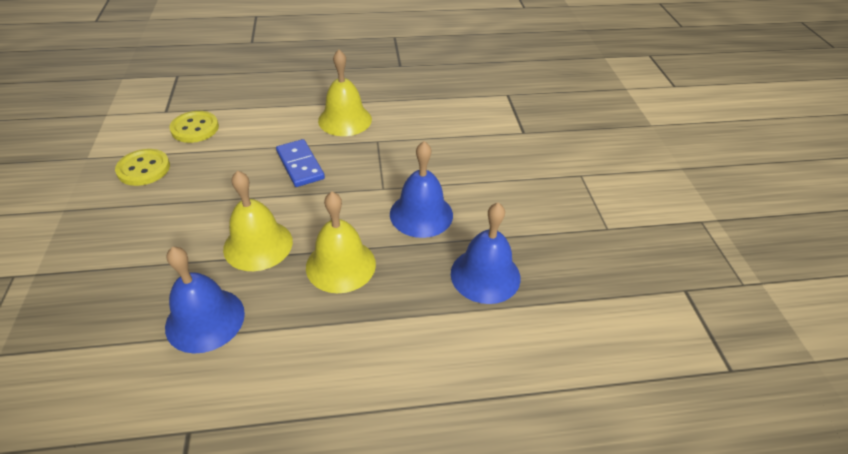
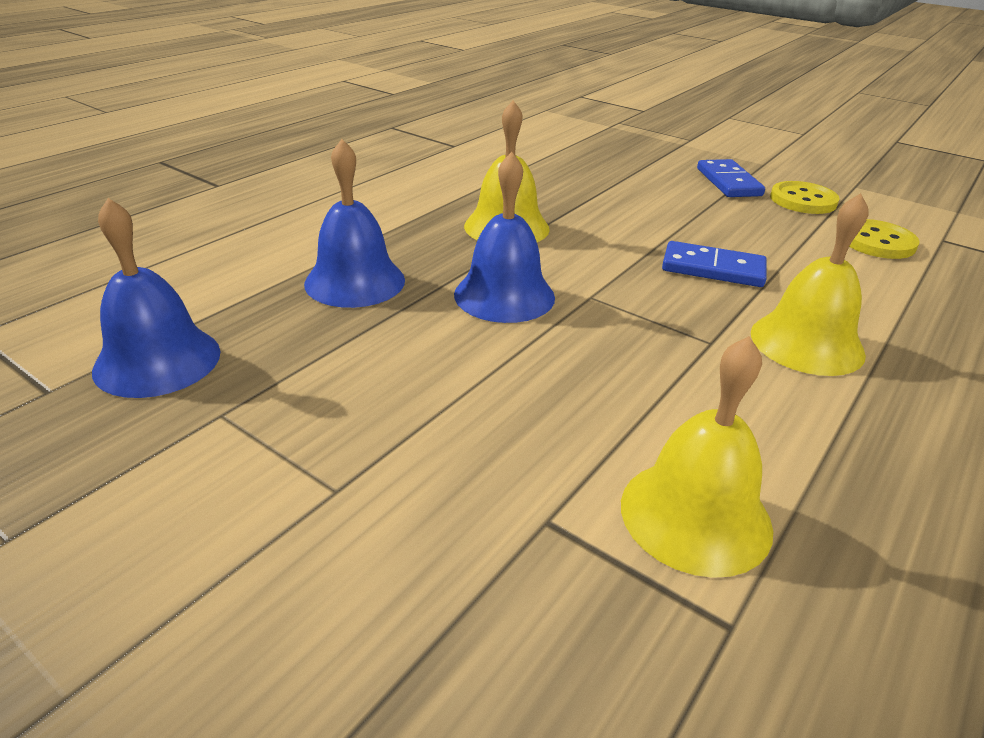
camera: 135 degrees right, 10 degrees down
blue bell [165,247,245,354] -> blue bell moved to [92,198,221,398]
yellow bell [223,170,293,271] -> yellow bell moved to [621,336,773,578]
none -> blue domino [697,159,765,197]

